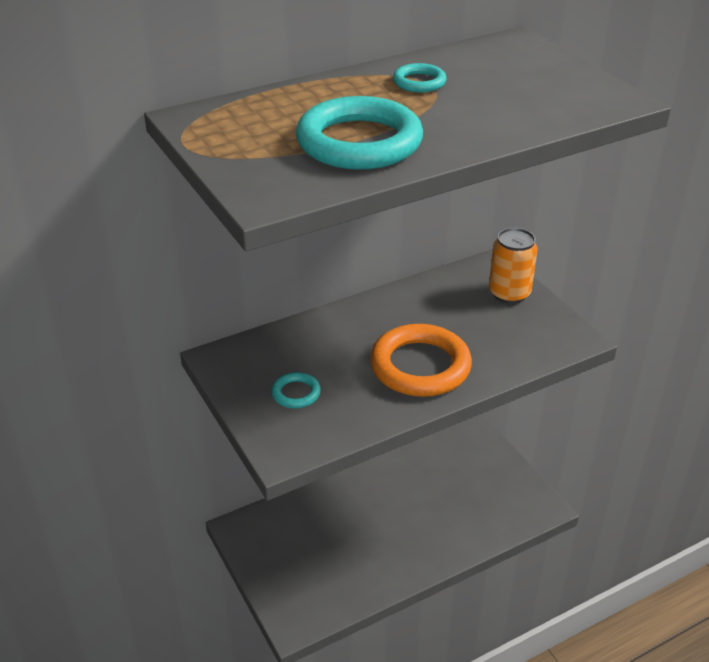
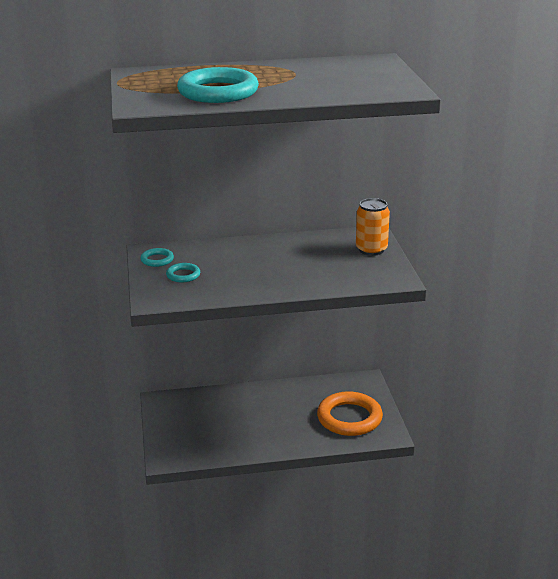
camera: 20 degrees right, 10 degrees down
orange ring [370,324,472,397] -> orange ring moved to [317,391,383,436]
turquoise ring [393,63,447,92] -> turquoise ring moved to [140,248,174,267]

